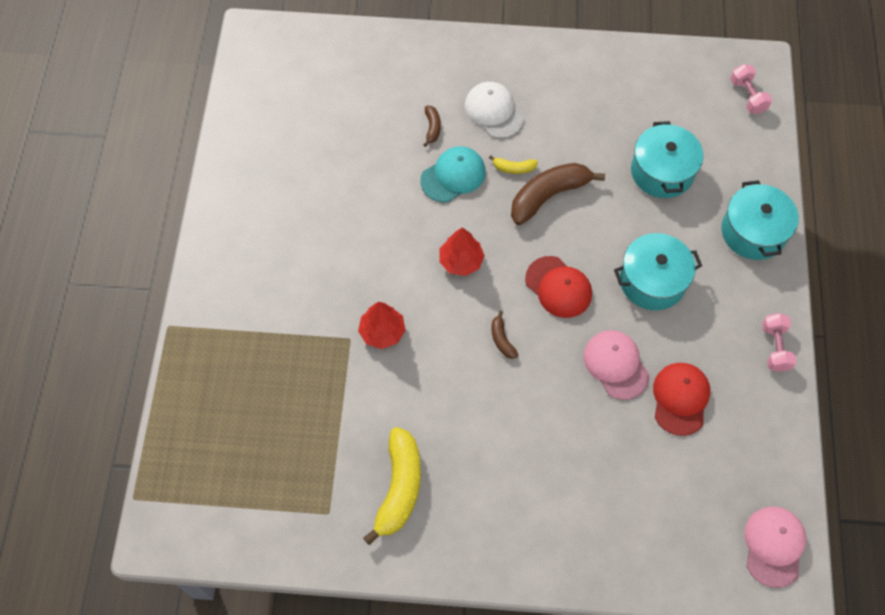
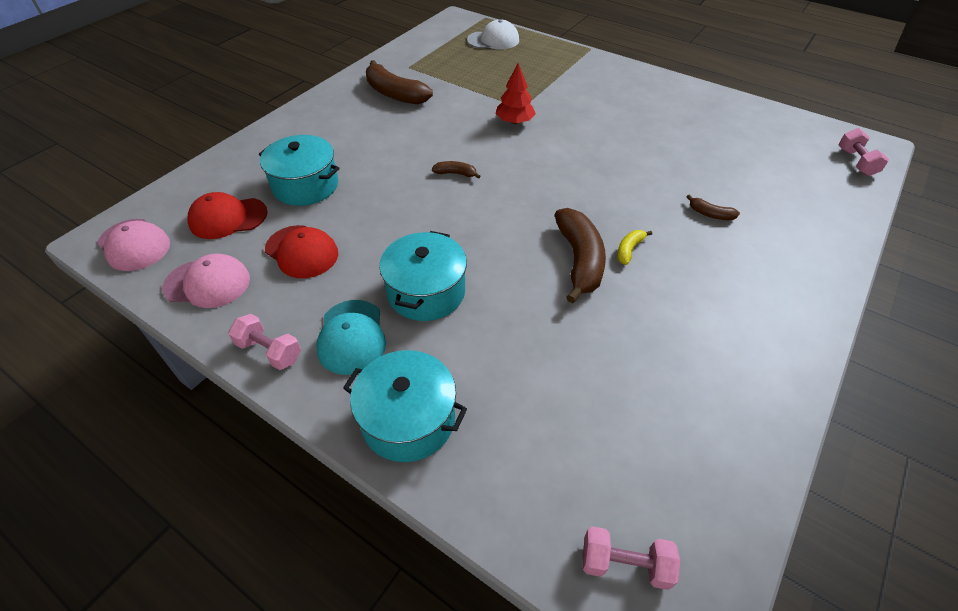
camera: 120 degrees right, 15 degrees down
yellow banana [363,427,421,545] -> brown banana [366,60,433,104]
turquoise cap [420,146,486,202] -> turquoise cap moved to [316,300,386,375]
red tree [439,227,485,276] -> none
white cap [465,82,524,139] -> white cap moved to [467,19,519,49]
red cap [525,256,592,318] -> red cap moved to [187,192,267,239]
pink cap [583,330,650,400] -> pink cap moved to [162,253,250,308]
turquoise pot [631,121,703,198] -> turquoise pot moved to [259,135,339,206]
none -> pink dumbbell [838,128,889,176]

